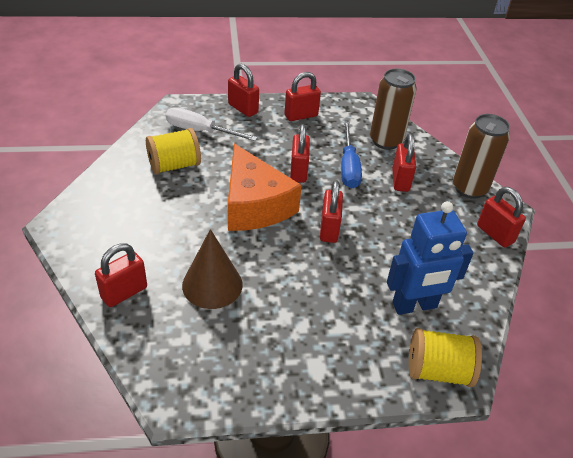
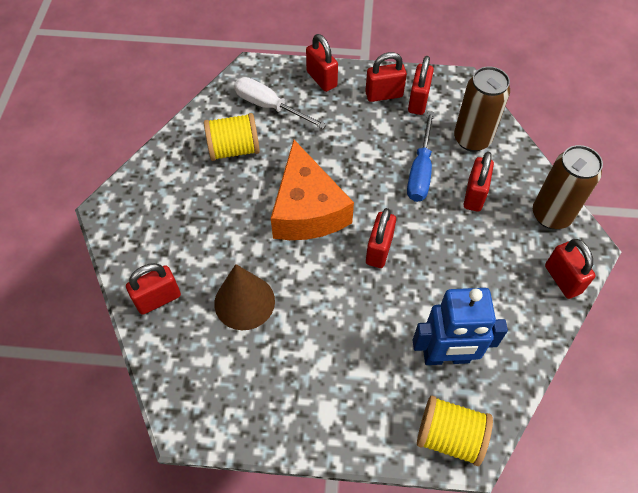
camera: 15 degrees right, 15 degrees up
red padlock [290,124,310,183] -> red padlock moved to [408,56,434,115]

